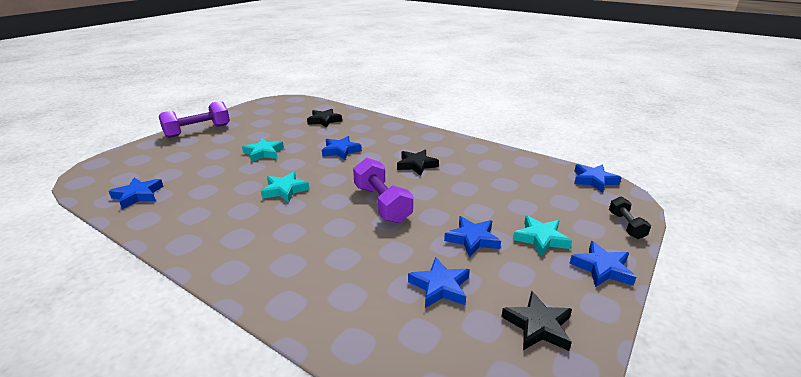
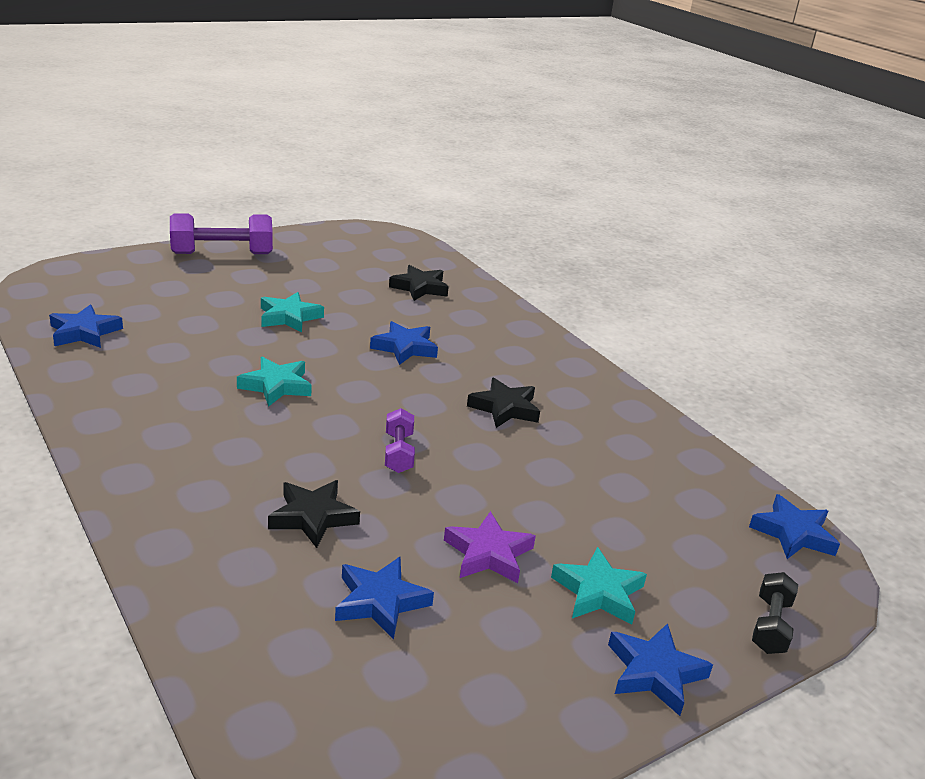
camera: 20 degrees right, 0 degrees up
purple dumbbell [353,158,413,223] -> purple dumbbell [385,408,415,473], size x0.55
blue star [444,216,501,257] -> purple star [444,511,536,583]
black star [501,291,572,351] -> black star moved to [268,480,360,548]

